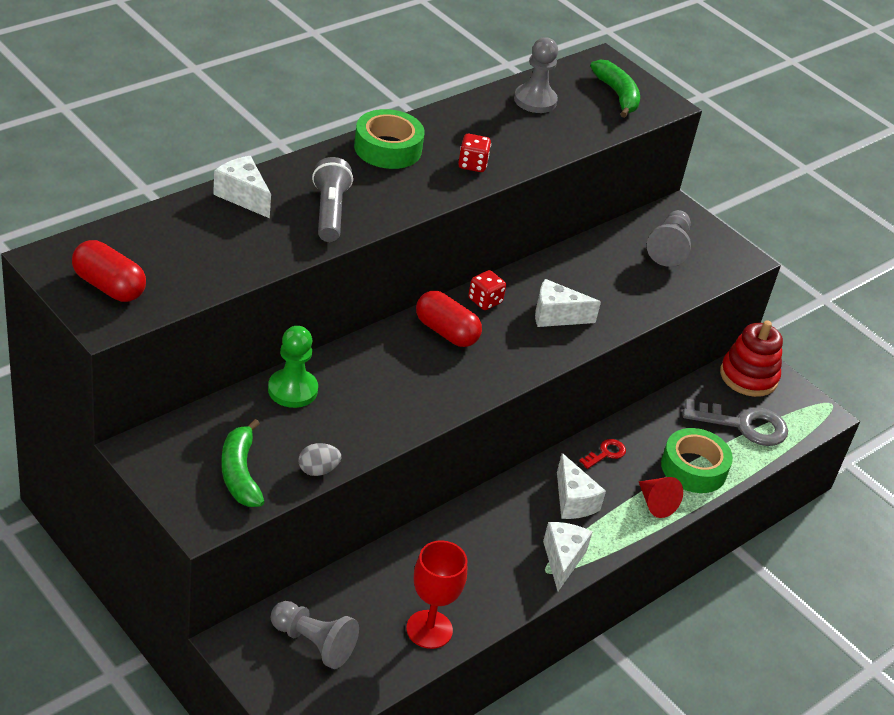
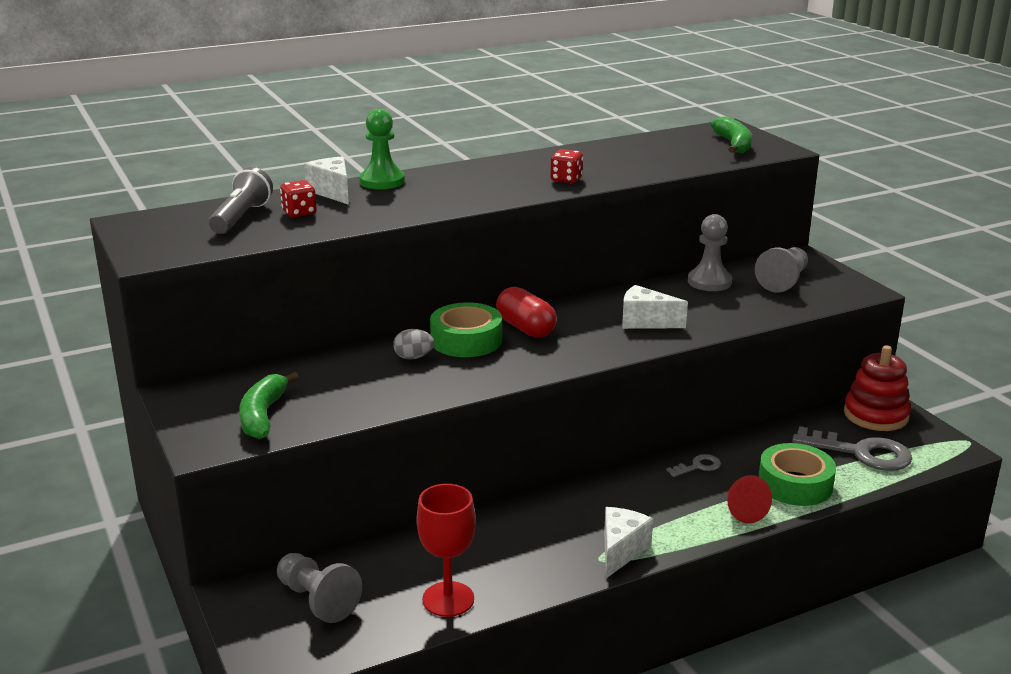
camera: 20 degrees right, 15 degrees down
red capsule [72,240,146,302] -> none
green pawn [268,326,318,408] -> green pawn moved to [359,109,405,189]
grey egg [298,443,341,476] -> grey egg moved to [393,329,434,360]
grey flashlight [312,157,353,242] -> grey flashlight moved to [209,167,273,234]
green tape [354,109,425,169] -> green tape moved to [430,302,502,357]
red dice [468,270,506,310] -> red dice moved to [280,180,317,217]
grey pawn [514,37,558,113] -> grey pawn moved to [688,214,732,291]
white cheese [557,453,606,519] -> none
red key [579,439,626,469] -> grey key [666,454,721,477]

